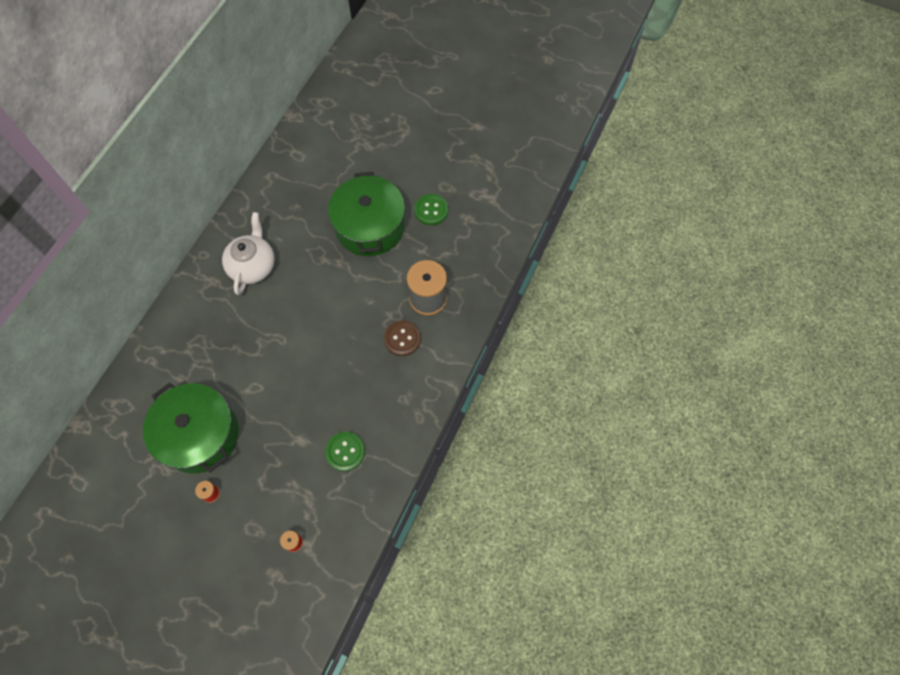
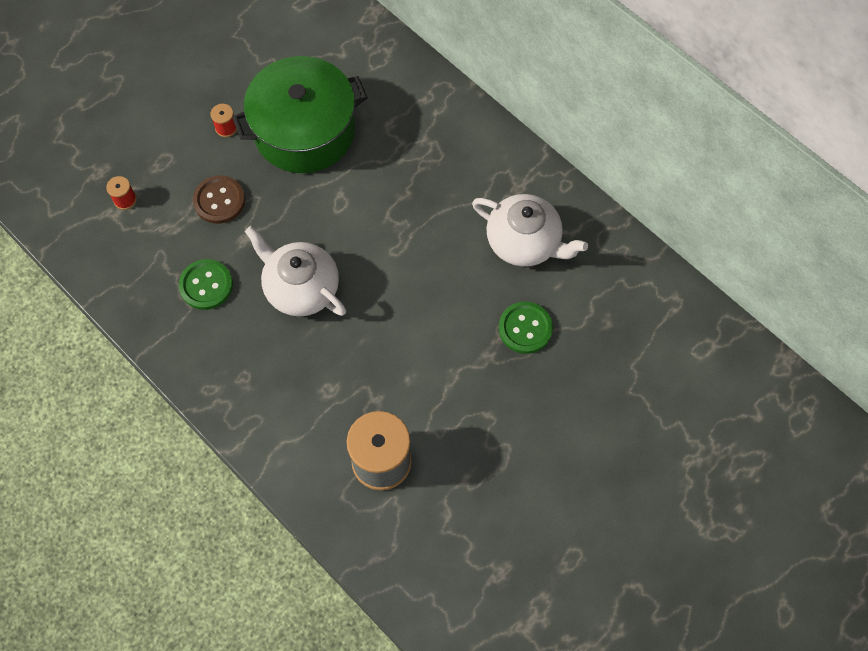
camera: 110 degrees right, 0 degrees up
green pot [328,172,405,256] -> none
brown button [384,320,421,356] -> brown button moved to [193,175,245,224]
green button [414,194,448,225] -> green button moved to [499,302,553,354]
none -> white teapot [245,226,346,316]

